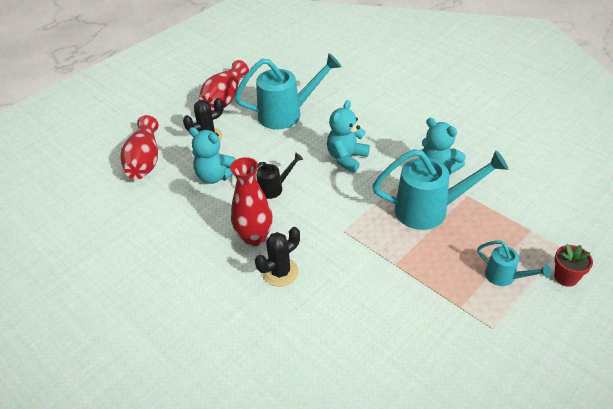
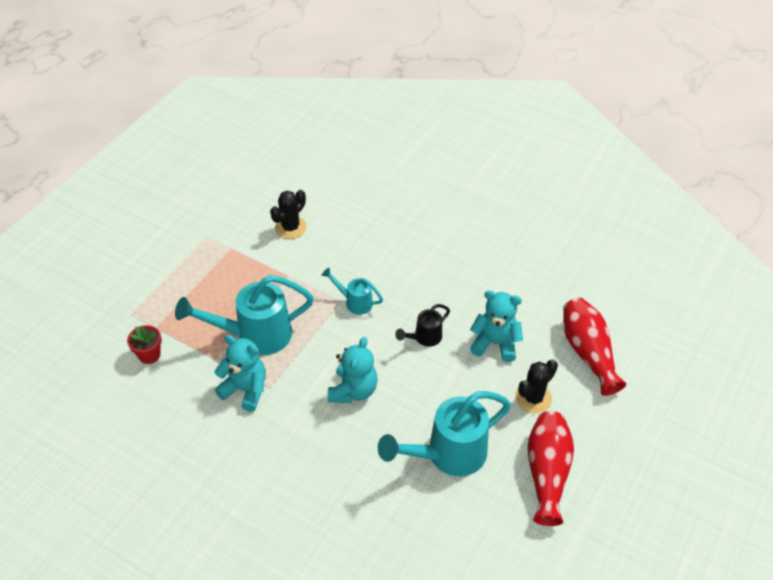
camera: 165 degrees right, 5 degrees up
red vase [230,157,272,246] -> none
black cactus [255,227,300,287] -> black cactus moved to [270,190,307,239]
turquoise watering can [477,241,551,286] -> turquoise watering can moved to [321,268,383,315]
red flower pot [554,244,593,287] -> red flower pot moved to [127,325,162,364]

